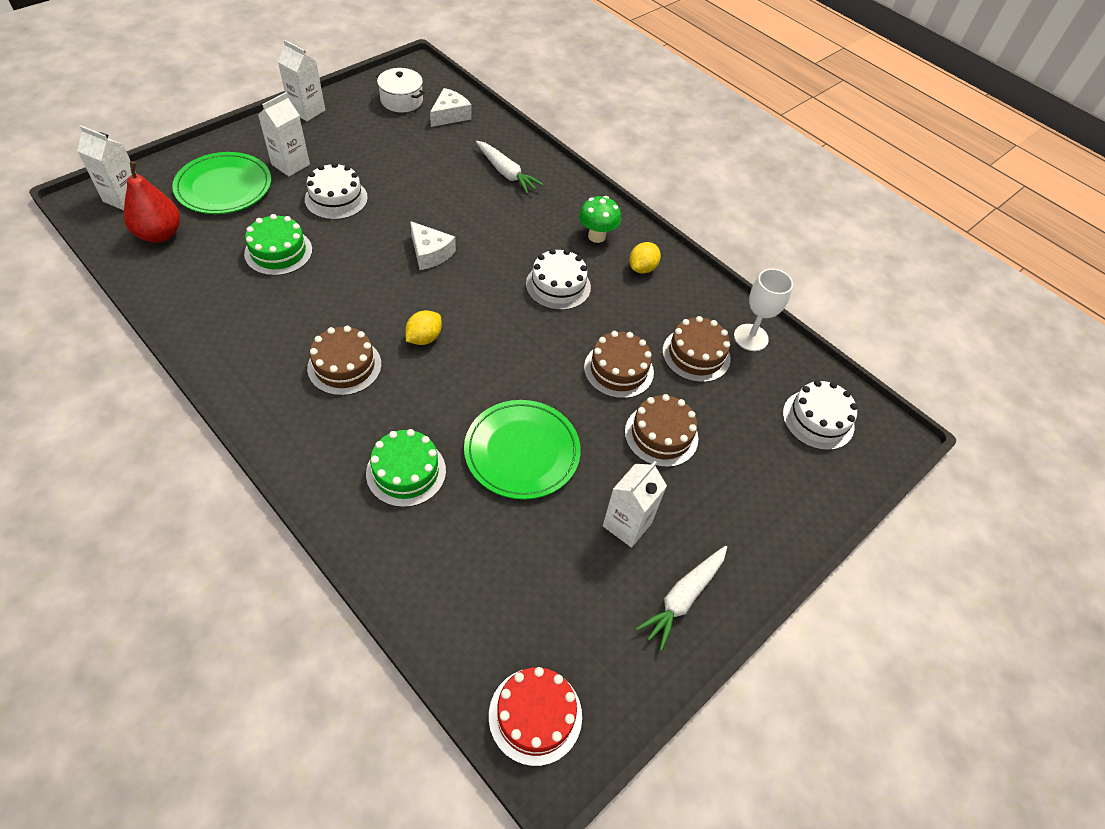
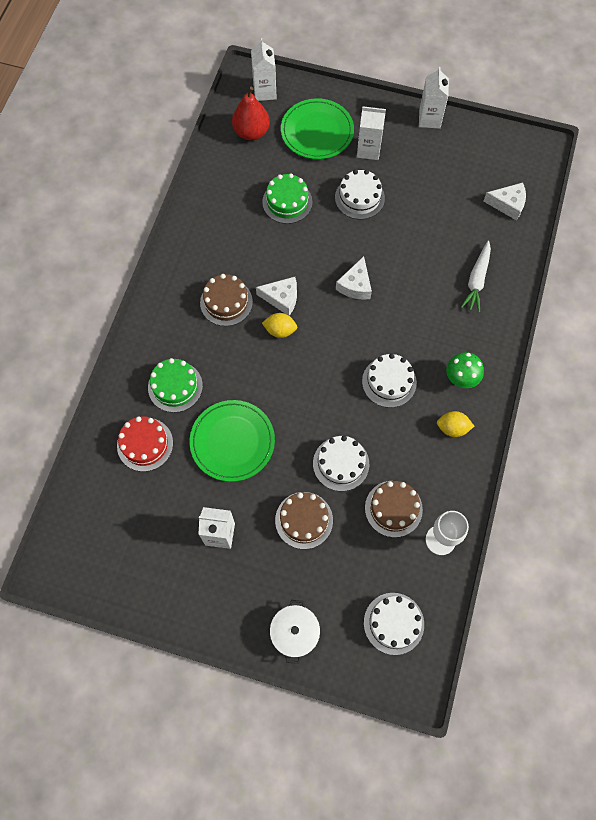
camera: 65 degrees right, 15 degrees up
white pot [376,68,425,112] -> white pot moved to [270,600,320,664]
red cake [489,667,582,766] -> red cake moved to [117,416,173,472]
brown cake [584,331,654,398] -> white cake [313,436,369,491]
white carrot [636,546,727,651] -> none
none -> white cheese [256,277,297,316]

